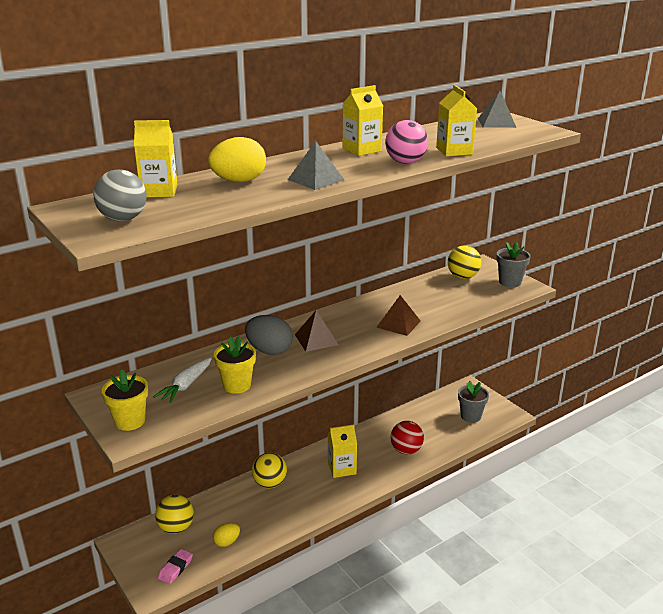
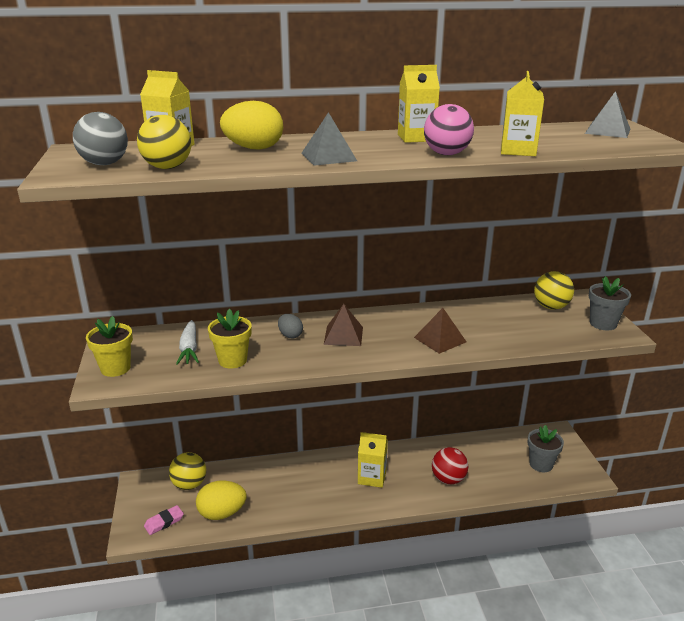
camera: 25 degrees right, 0 degrees up
white carrot [153,358,212,403] -> white carrot turned 60 degrees counterclockwise [176,320,199,365]
yellow egg [213,523,240,547] -> yellow egg [196,481,246,520], size x1.74
grey egg [245,315,293,355] -> grey egg [278,314,303,338], size x0.57
yellow ball [252,453,287,489] -> yellow ball moved to [137,115,191,169]

